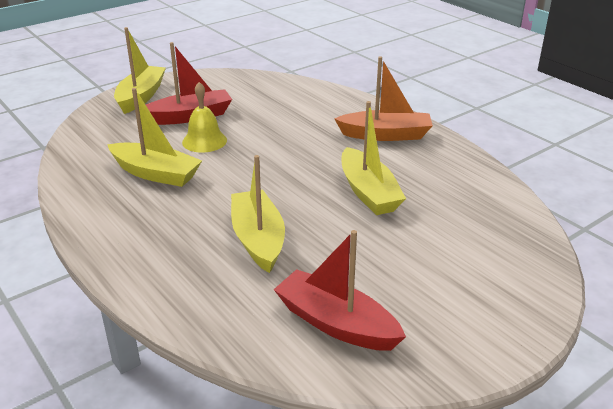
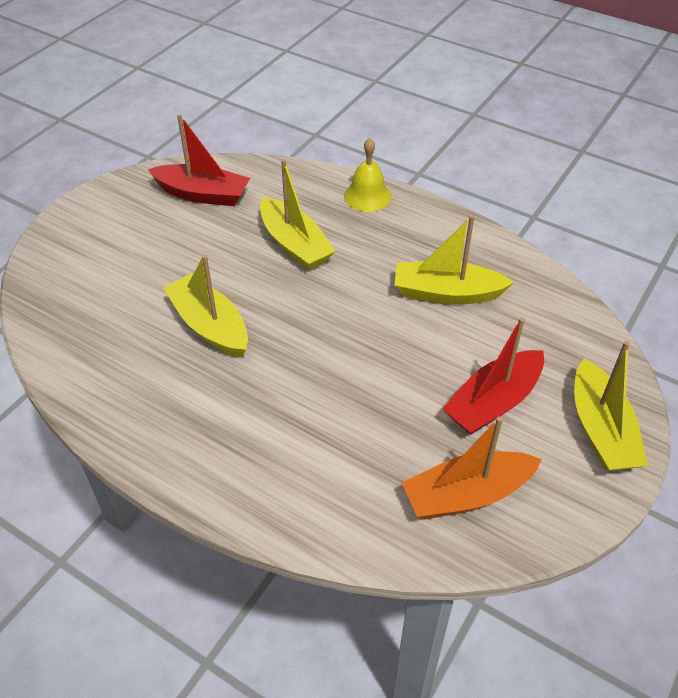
camera: 160 degrees right, 15 degrees up
yellow bell [182,82,227,153] -> yellow bell moved to [344,138,392,212]
orange boat [334,56,433,141] -> orange boat moved to [402,416,542,520]

